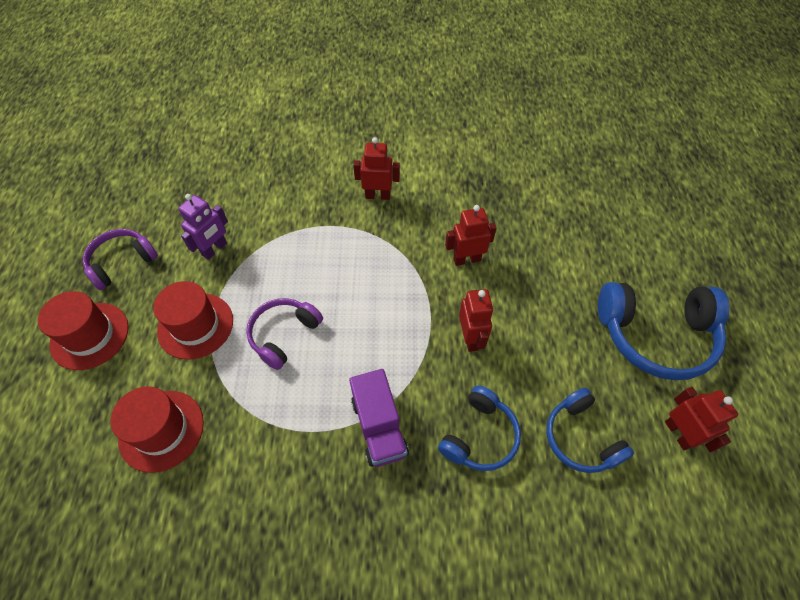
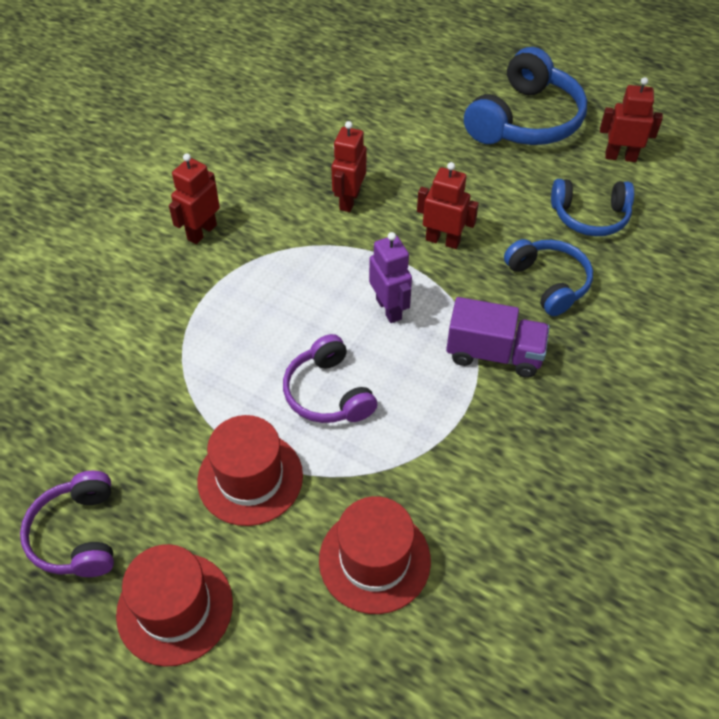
camera: 60 degrees left, 5 degrees down
purple robot [178,194,228,260] -> purple robot moved to [369,232,412,323]

